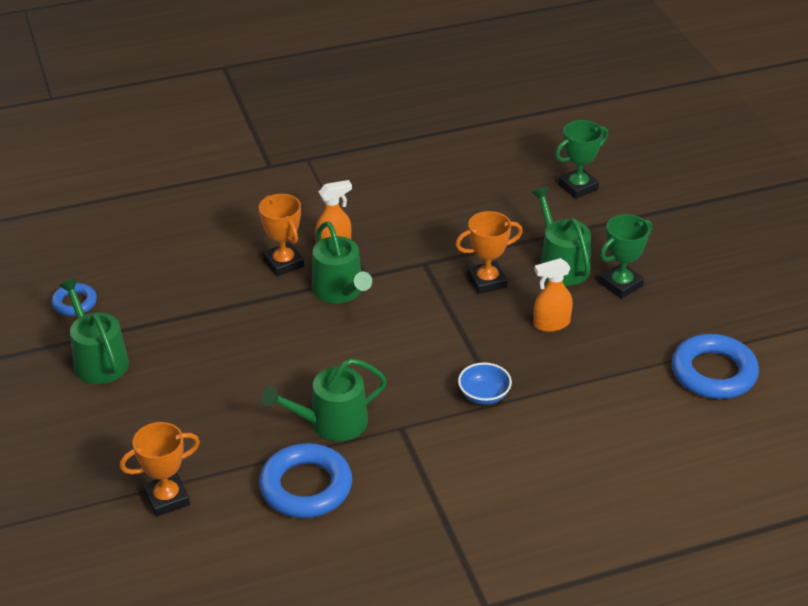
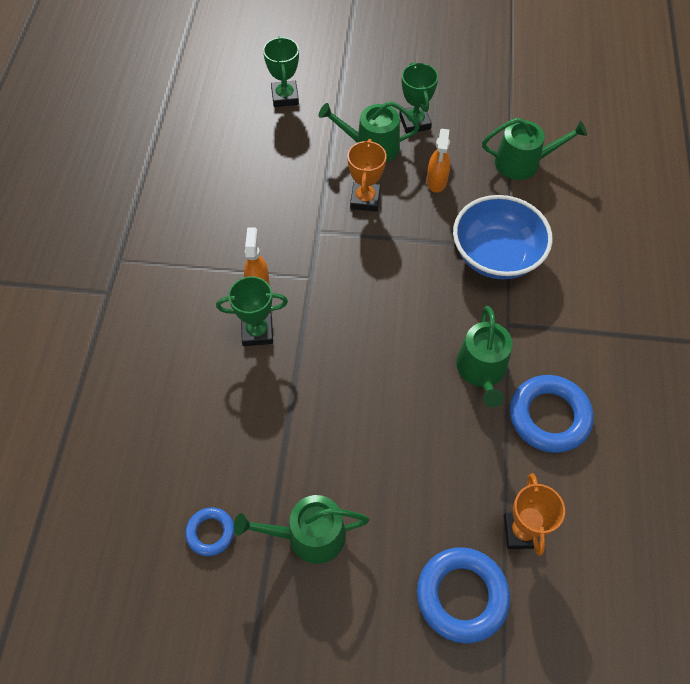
camera: 65 degrees left, 20 degrees up
orange trophy [259,194,304,276] -> green trophy [216,276,288,346]
green watering can [312,221,372,303] -> green watering can moved to [482,118,587,180]
blue bowl [458,363,512,405] -> blue bowl [453,195,553,279], size x2.12
blue ring [672,334,759,399] -> blue ring moved to [417,547,510,644]

